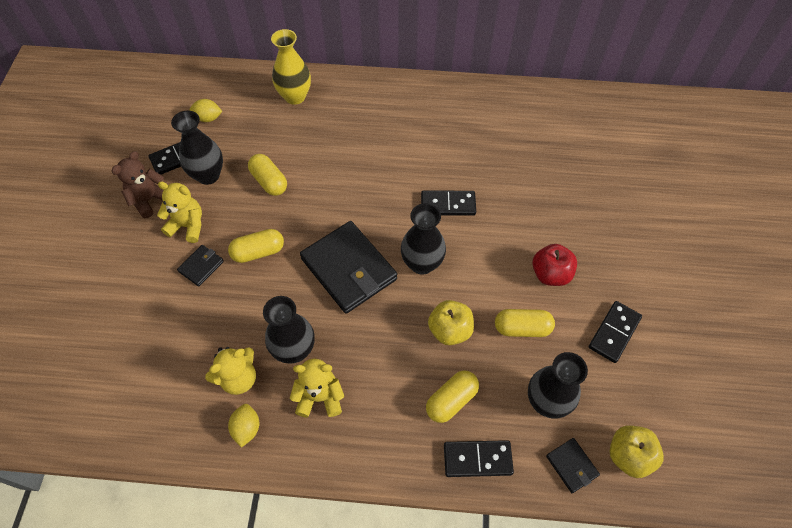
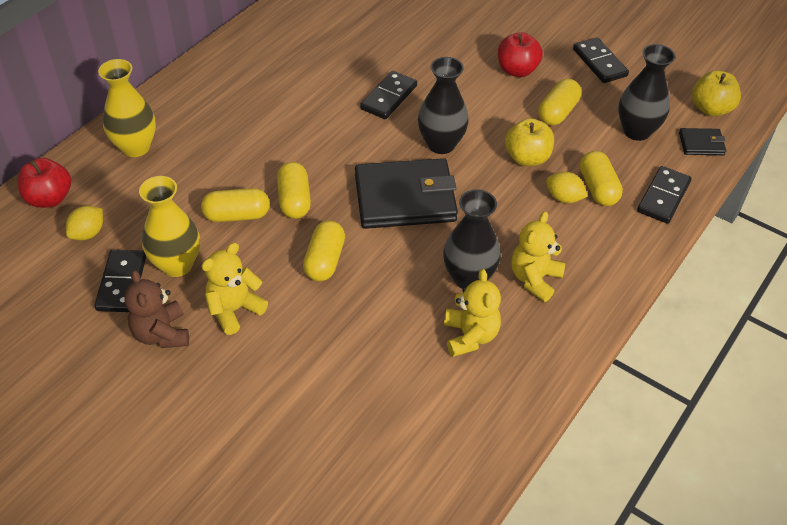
camera: 60 degrees left, 10 degrees down
black vase [171,111,223,185] -> yellow vase [139,176,200,277]
black wallet [177,245,224,286] -> none
yellow lemon [228,404,259,448] -> yellow lemon moved to [546,172,588,203]
none -> red apple [17,158,71,208]
none -> yellow capsule [277,162,311,219]

